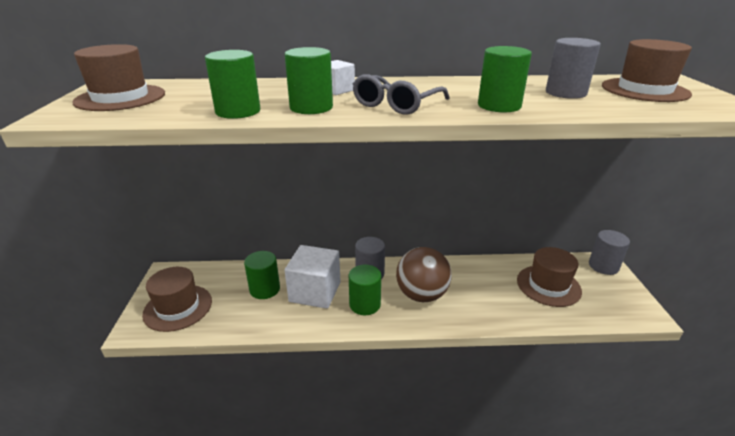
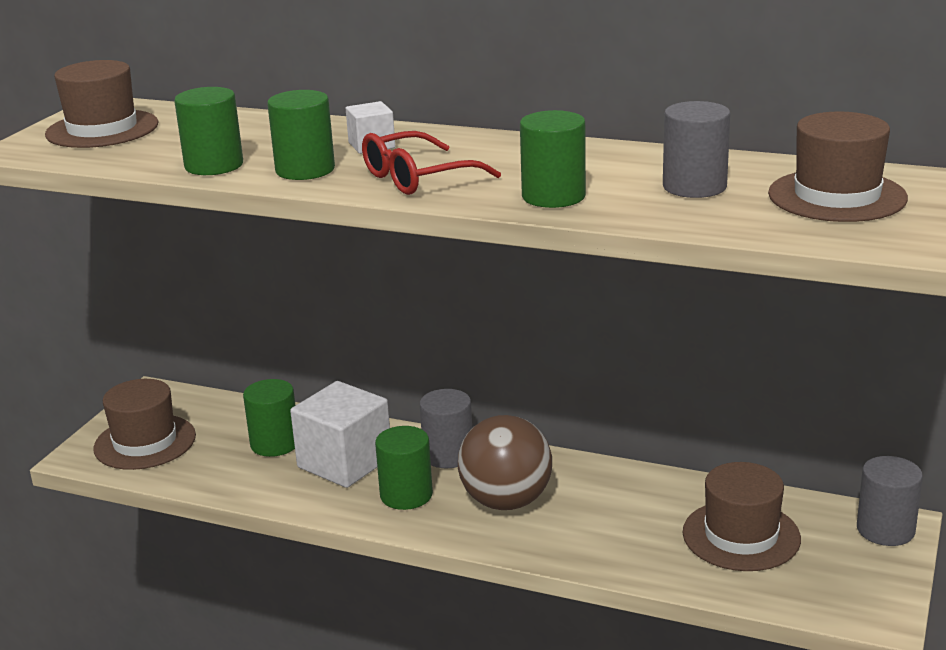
camera: 25 degrees right, 5 degrees down
grey glasses [353,74,449,115] -> red glasses [362,131,501,195]

